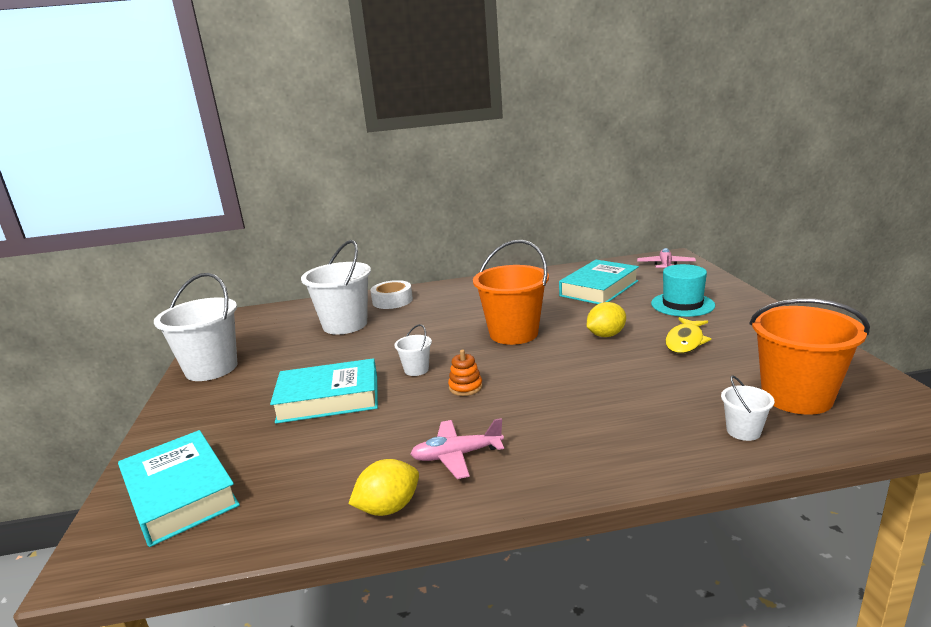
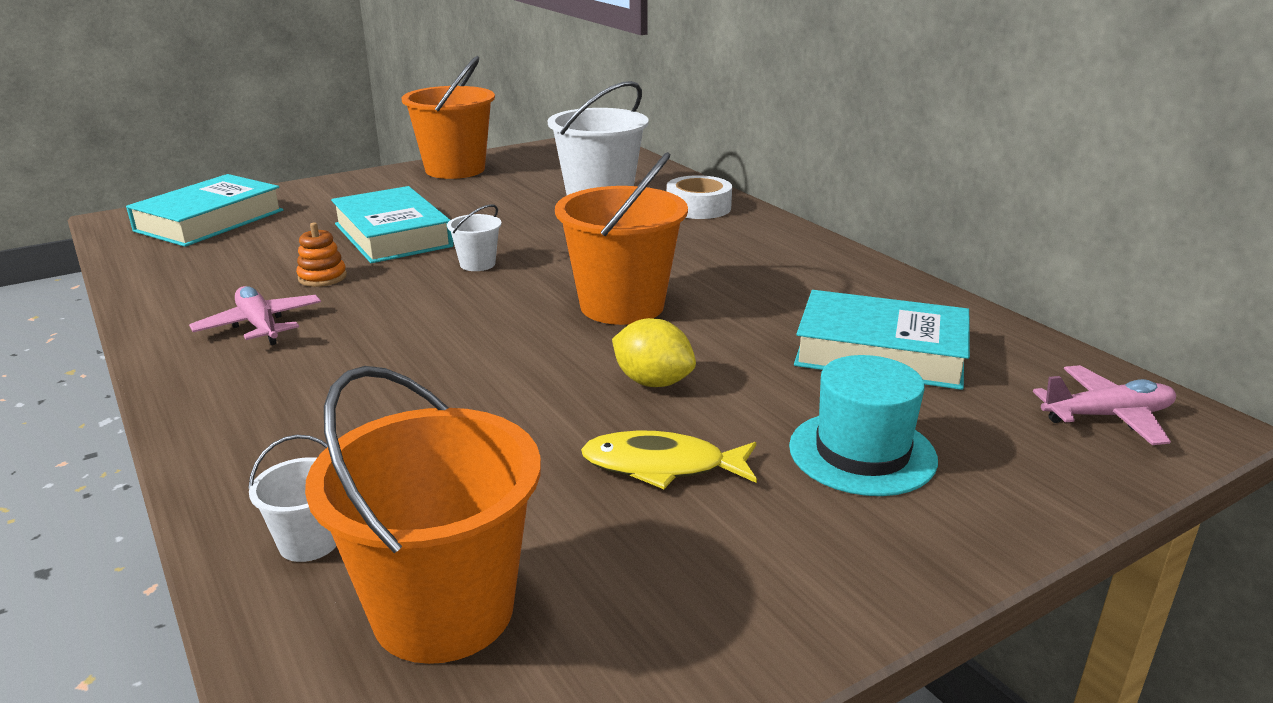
camera: 65 degrees right, 5 degrees up
white bucket [154,273,238,381] -> orange bucket [402,56,495,179]
yellow lemon [348,459,419,516] -> none
orange stacking toy [448,350,483,396] -> orange stacking toy moved to [296,222,347,287]

